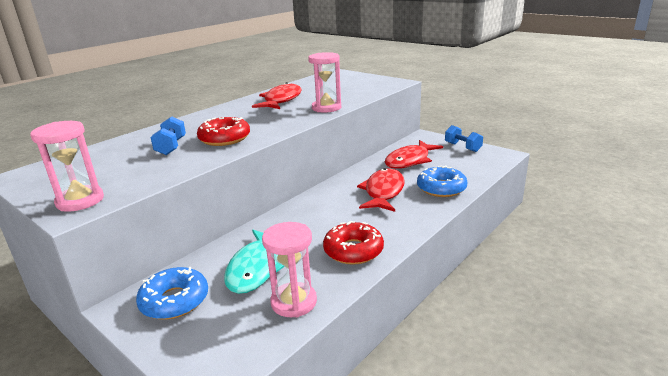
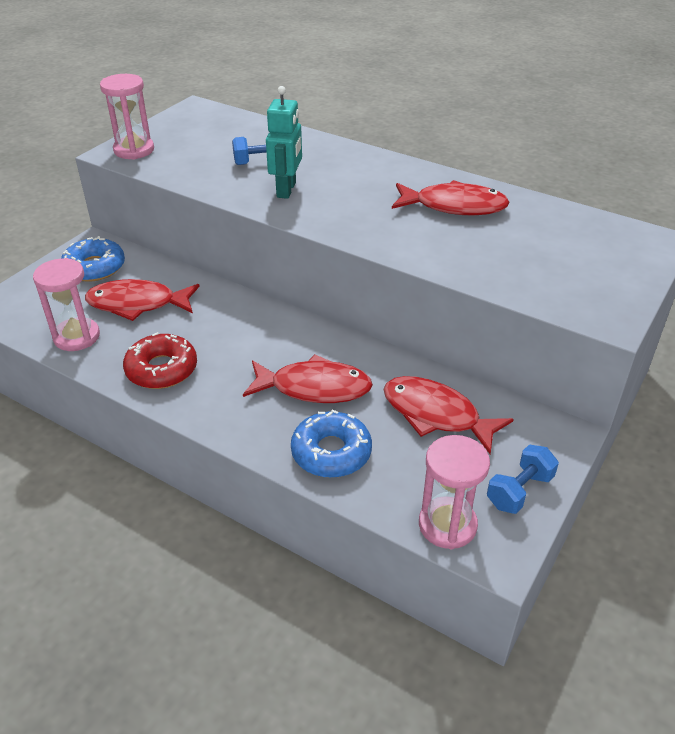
camera: 80 degrees right, 15 degrees up
red donut [197,117,250,146] -> turquoise robot [266,86,302,199]
turquoise fish [224,230,285,294] -> red fish [85,279,200,321]
pink hourglass [308,52,341,113] -> pink hourglass moved to [419,435,490,549]

